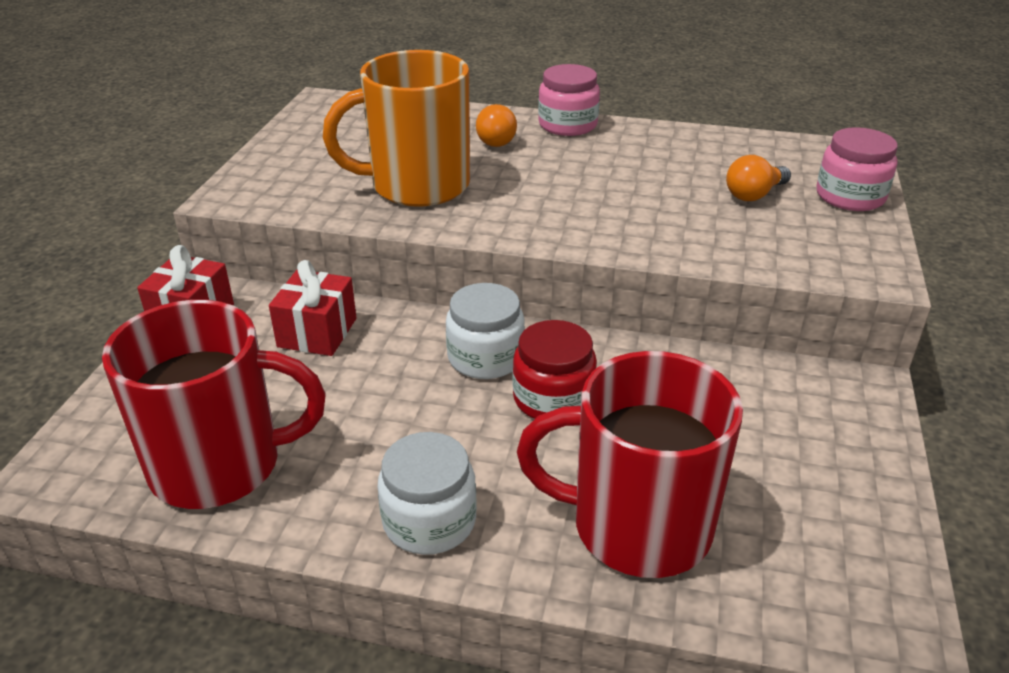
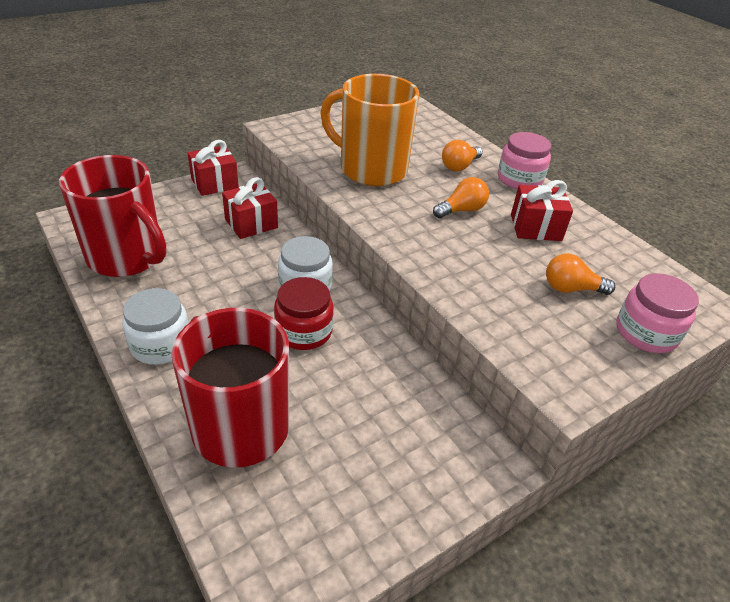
camera: 40 degrees right, 5 degrees up
none -> orange light bulb [433,177,489,218]
none -> red gift [511,180,573,241]

